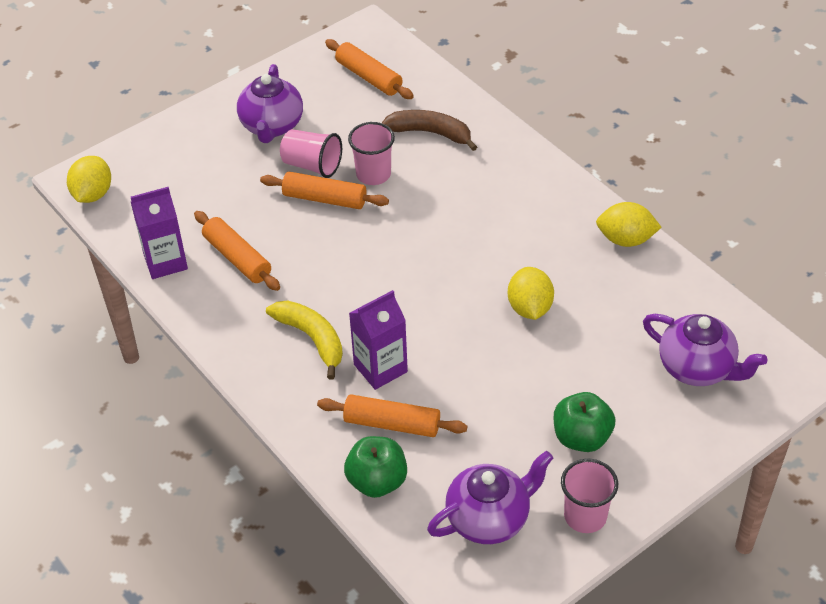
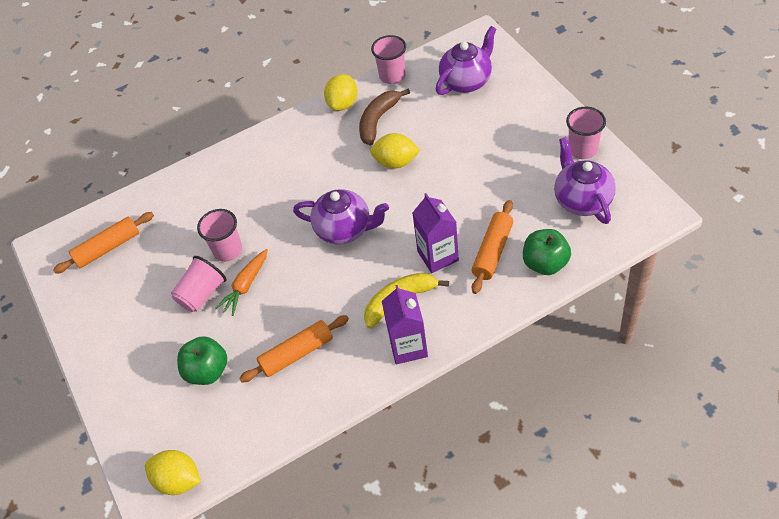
camera: 75 degrees left, 5 degrees up
purple carton [131,187,188,279] -> purple carton moved to [382,285,428,364]
purple teapot [237,64,303,143] -> purple teapot moved to [293,189,389,244]
orange rolling pin [260,172,389,209] -> orange carrot [215,249,268,316]
brown banana [382,110,477,151] -> brown banana moved to [359,89,410,145]
green apple [554,392,615,452] -> green apple moved to [177,336,227,385]
none -> pink cup [371,35,406,84]

